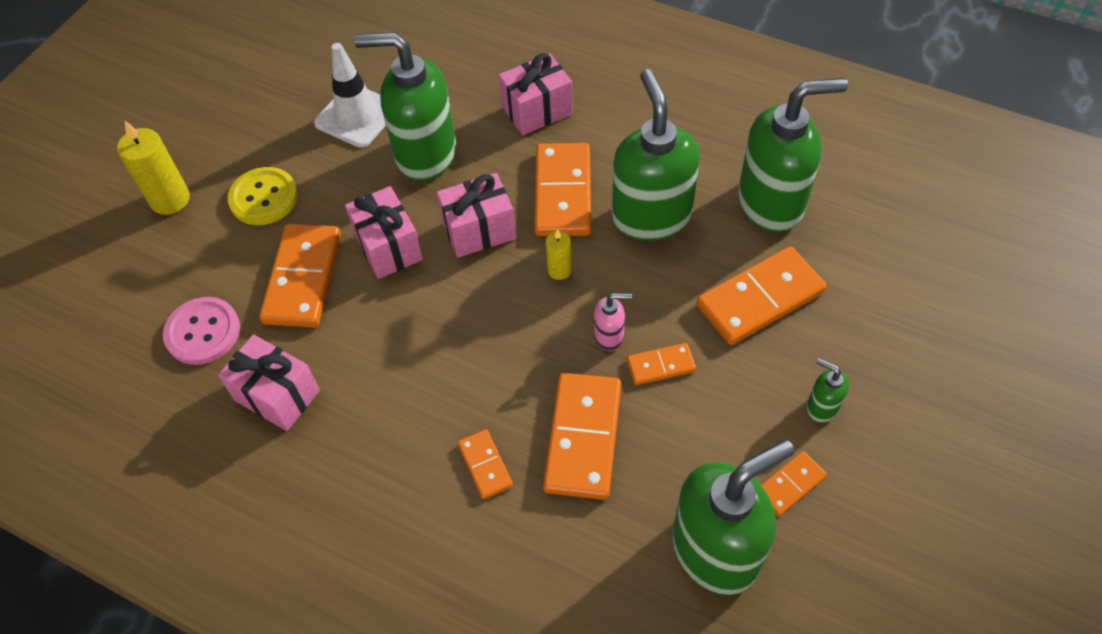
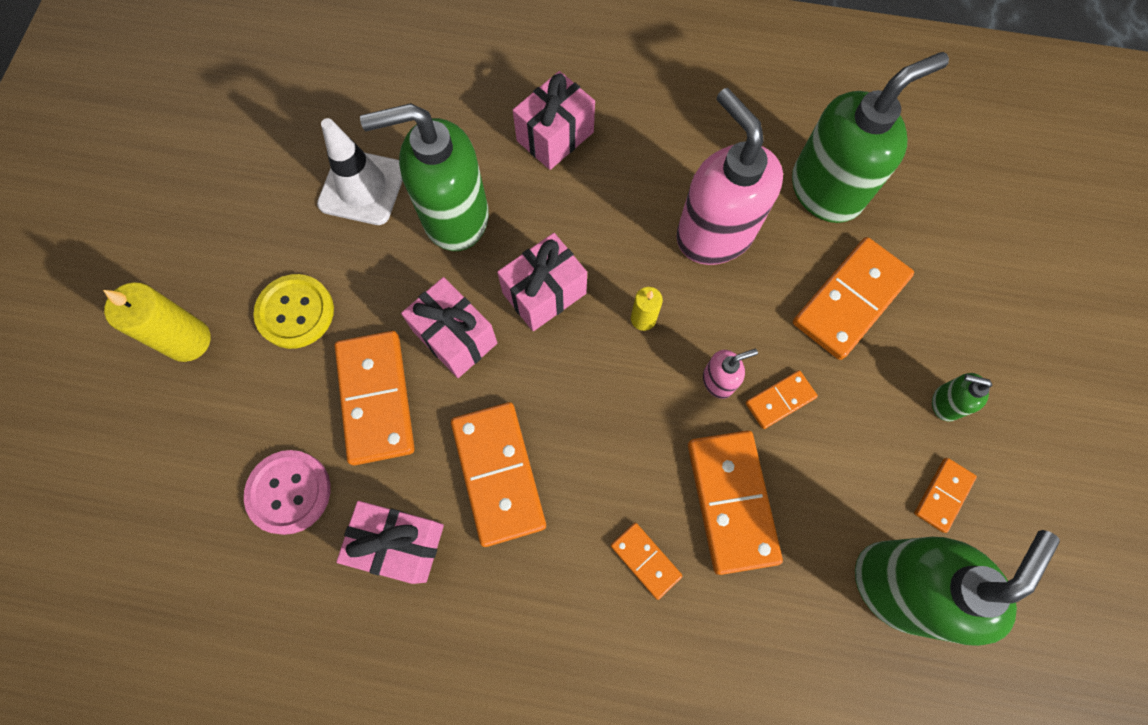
camera: 20 degrees left, 15 degrees up
orange domino [534,143,591,236] -> orange domino moved to [451,402,546,547]
green soap dispenser [612,69,700,241] -> pink soap dispenser [676,88,783,265]

